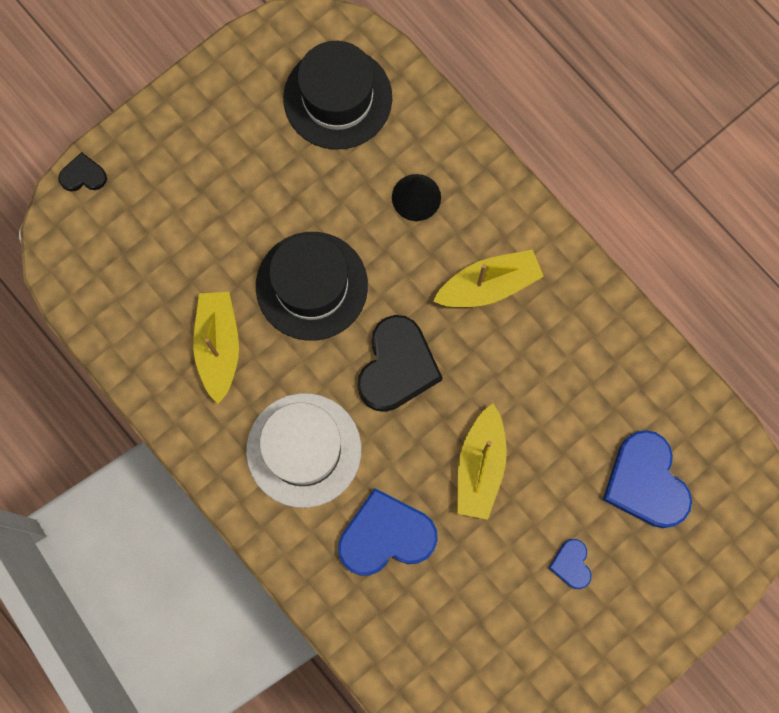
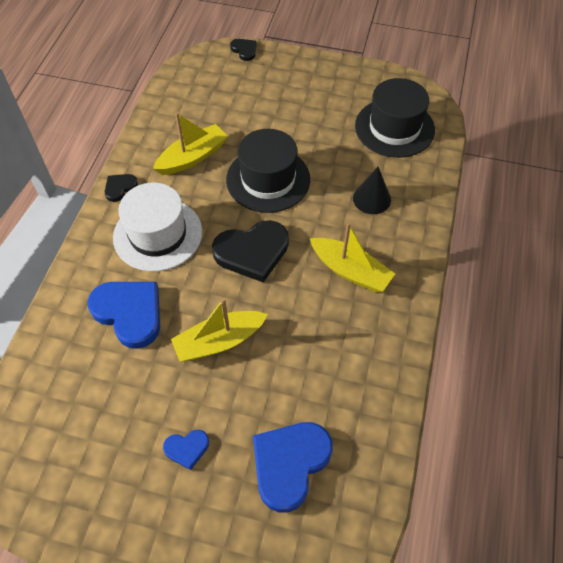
camera: 55 degrees right, 20 degrees down
blue heart [549,539,591,589] -> blue heart turned 150 degrees counterclockwise [163,430,209,470]
none -> black heart [105,174,138,202]

